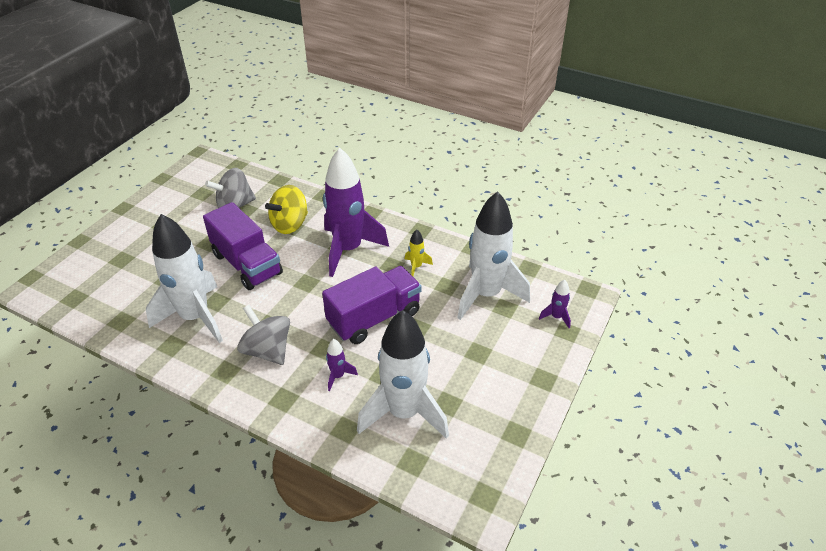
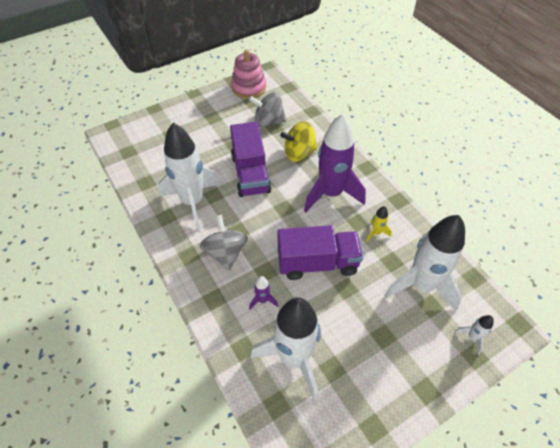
camera: 30 degrees right, 10 degrees up
purple rocket [539,280,571,328] -> white rocket [455,315,494,354]
none -> pink stacking toy [231,49,266,99]

